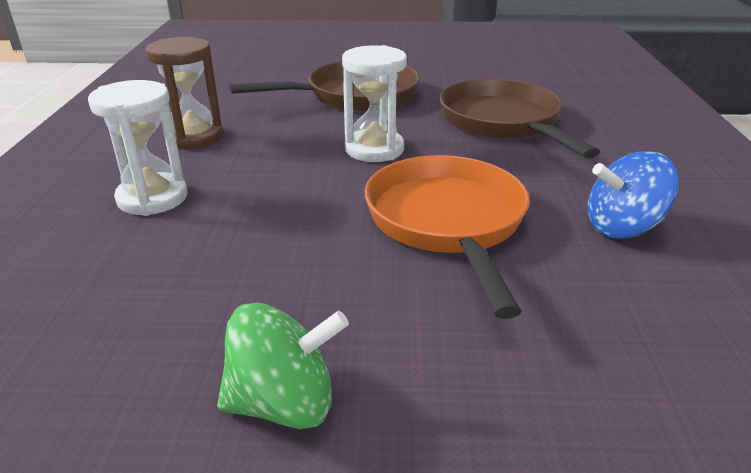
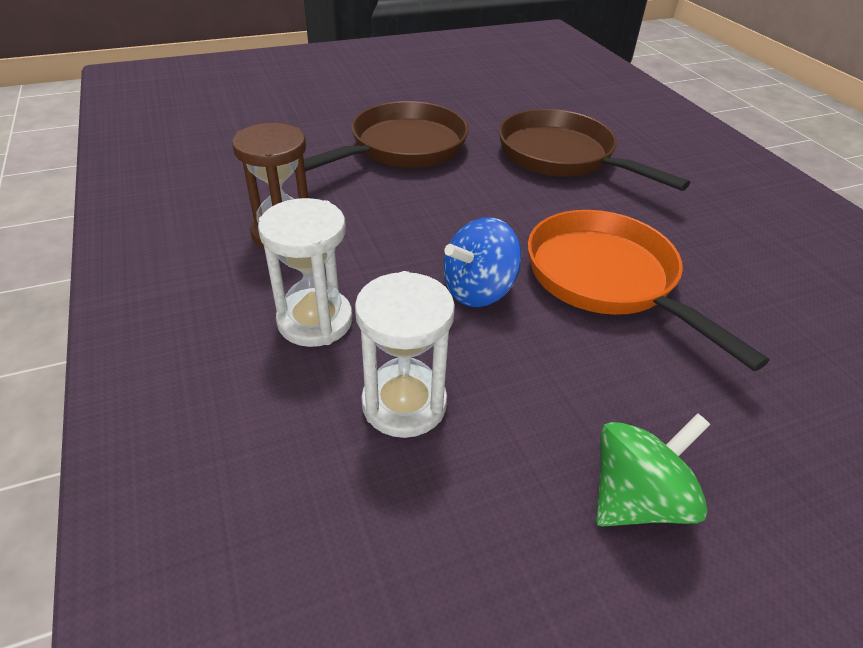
camera: 25 degrees left, 10 degrees up
white hourglass [342,45,407,162] -> white hourglass moved to [355,271,455,438]
blue spinning top [588,151,679,239] -> blue spinning top moved to [443,217,522,307]

